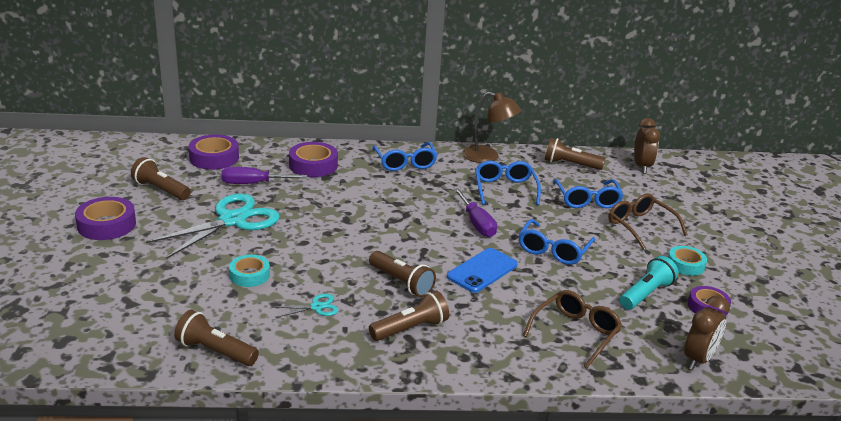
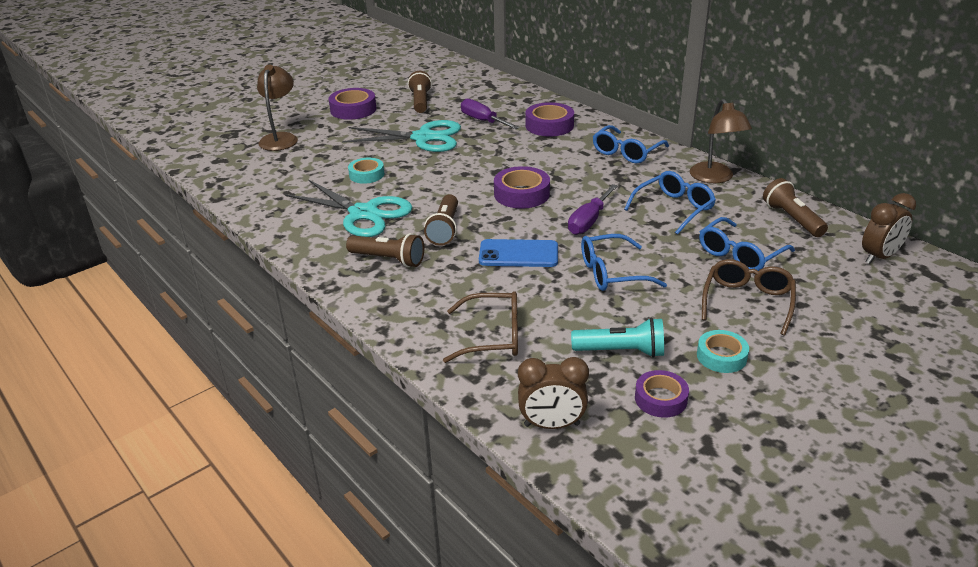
camera: 55 degrees right, 5 degrees up
brown flashlight [174,310,259,366] -> none
purple tape [189,135,239,170] -> purple tape moved to [494,166,550,209]
turquoise scissors [273,294,338,318] -> turquoise scissors [285,179,413,237], size x2.33
none -> brown lamp [257,65,298,151]

